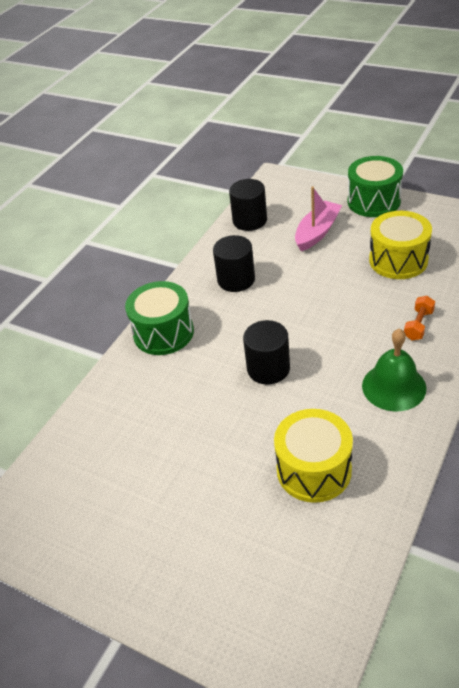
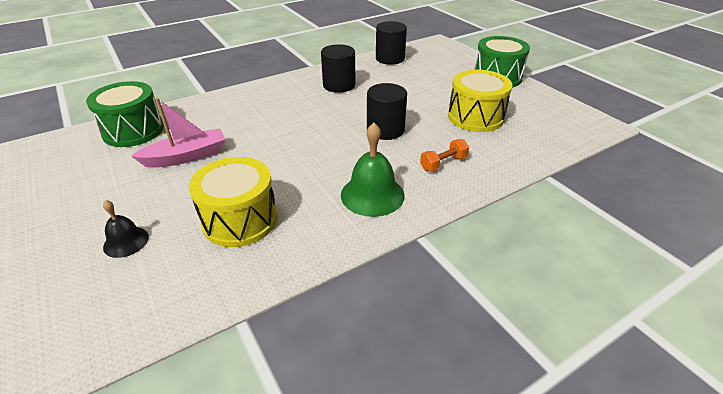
camera: 25 degrees right, 5 degrees down
green drum [125,281,194,355] -> green drum moved to [86,81,164,147]
black cylinder [243,320,290,385] -> black cylinder moved to [367,83,407,140]
pink boat [295,187,342,251] -> pink boat moved to [131,98,226,168]
none -> black bell [103,200,149,258]

